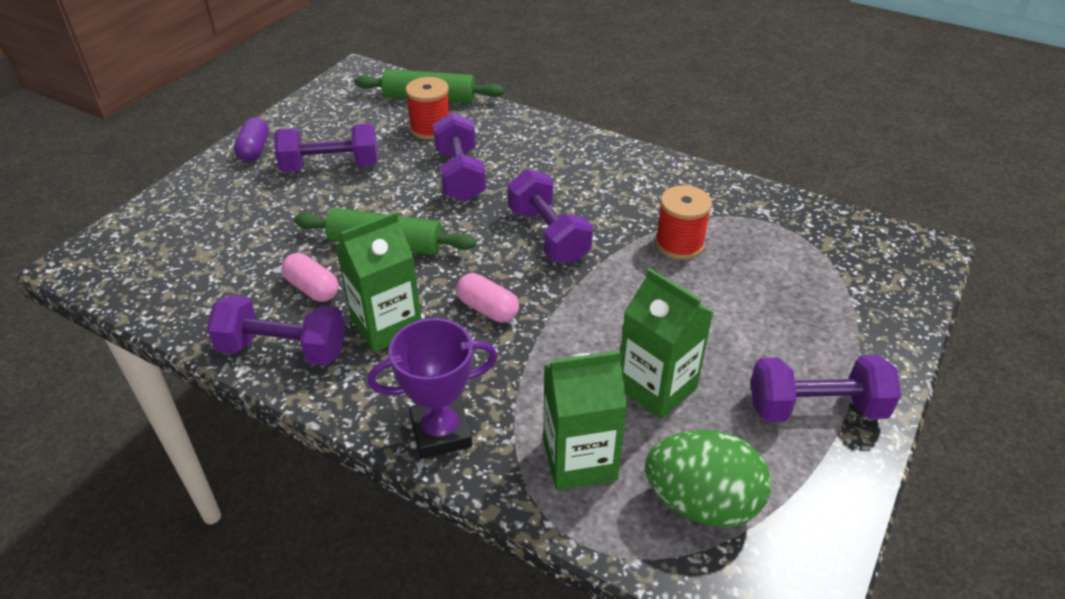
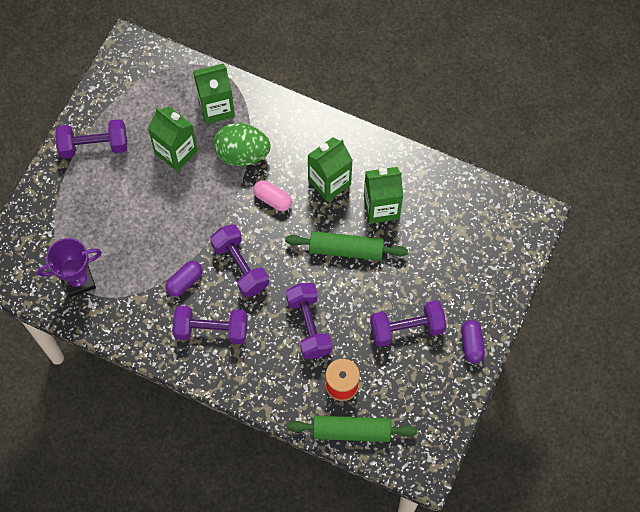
camera: 175 degrees right, 25 degrees up
purple dumbbell [207,295,346,366] -> purple dumbbell moved to [173,306,247,344]
pink capsule [281,253,338,302] -> green carton [364,167,403,224]
purple trophy [367,318,498,459] -> purple trophy moved to [37,238,102,297]
green egg [645,430,771,527] -> green egg moved to [213,123,270,166]
red spool [655,185,712,260] -> none
none -> purple capsule [165,261,202,297]

